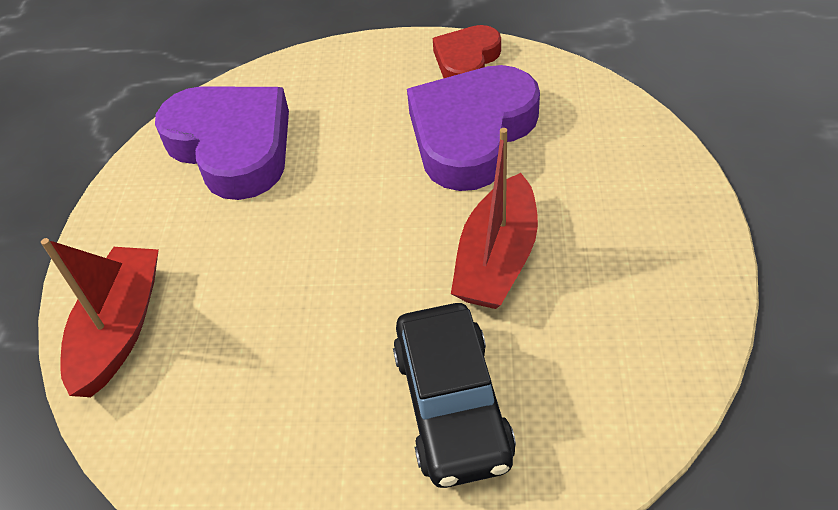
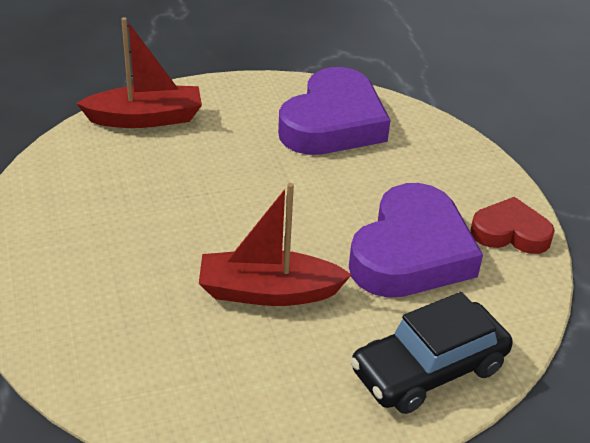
camera: 65 degrees right, 10 degrees down
black car [393,303,516,488] -> black car moved to [350,292,513,414]
purple heart [407,65,540,191] -> purple heart turned 105 degrees clockwise [349,183,483,298]

